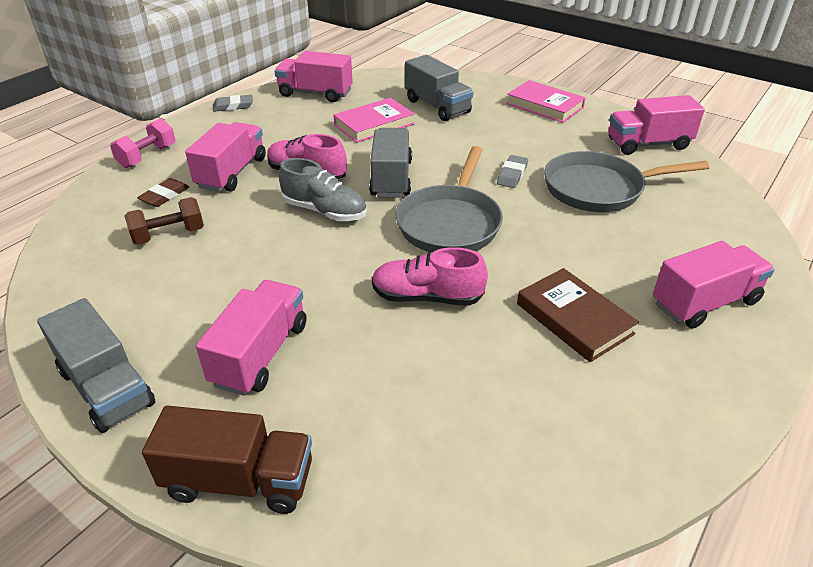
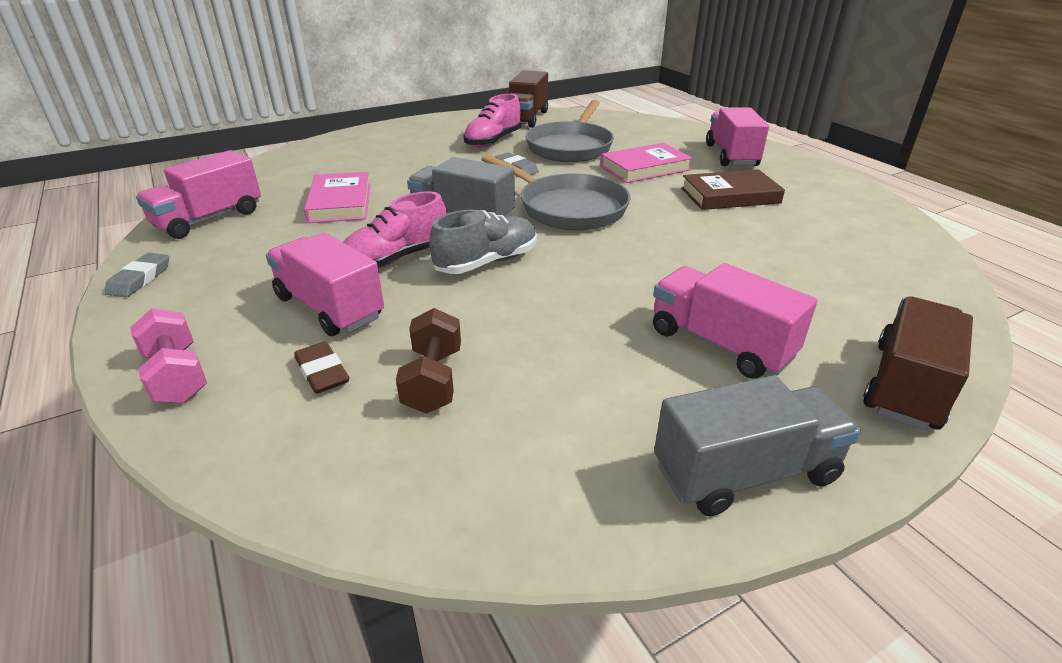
camera: 65 degrees left, 5 degrees down
pink shoe [372,247,488,306] -> pink shoe moved to [463,94,522,147]
grey truck [405,55,473,121] -> none
pink book [506,80,586,123] -> pink book moved to [600,143,693,183]
pink truck [609,95,705,155] -> brown truck [509,70,548,128]

